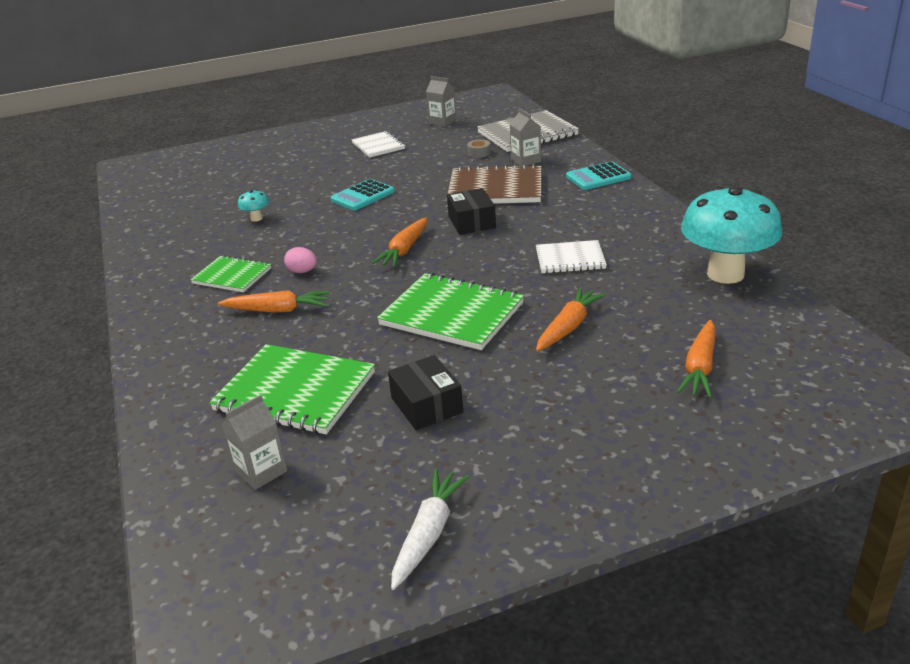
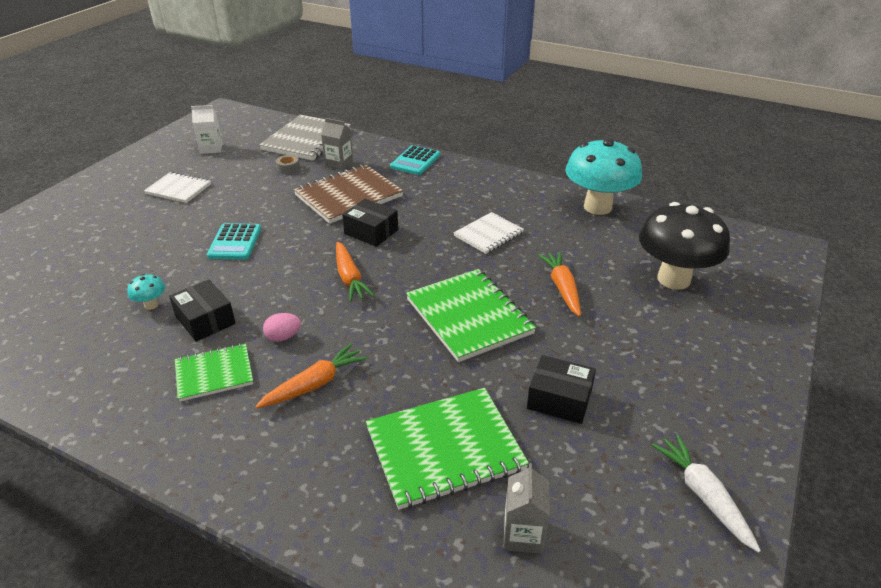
camera: 45 degrees left, 5 degrees up
green notebook [377,273,524,350] -> green notebook turned 75 degrees clockwise [406,269,536,362]
grey carton [426,76,456,127] -> white carton [191,105,223,154]
orange carrot [677,320,716,398] -> black mushroom [639,202,730,290]
none -> black box [169,279,236,342]

